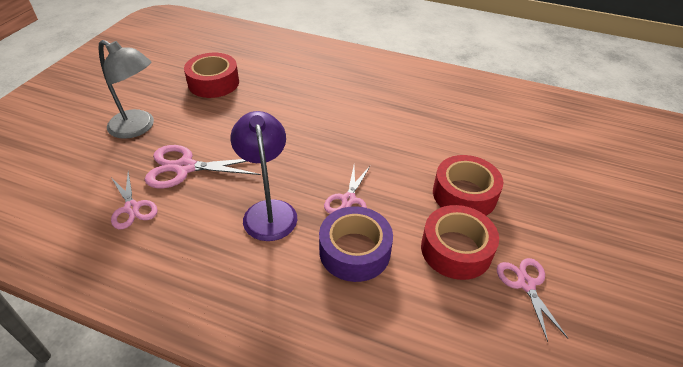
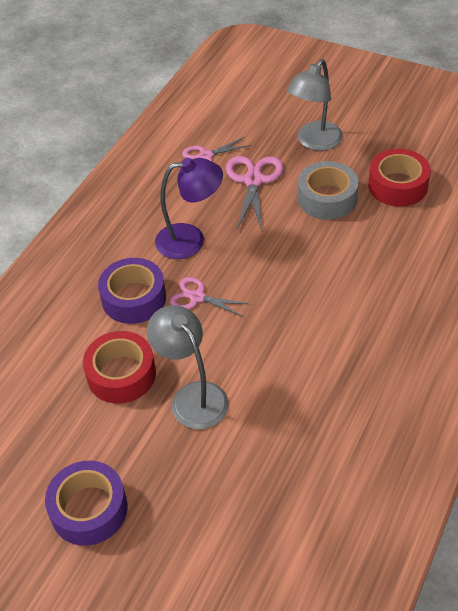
camera: 100 degrees right, 5 degrees up
red tape [433,155,503,216] -> grey lamp [147,305,229,429]
pink scissors [497,258,568,342] -> none
none -> purple tape [45,461,128,546]
none -> grey tape [298,161,359,220]

